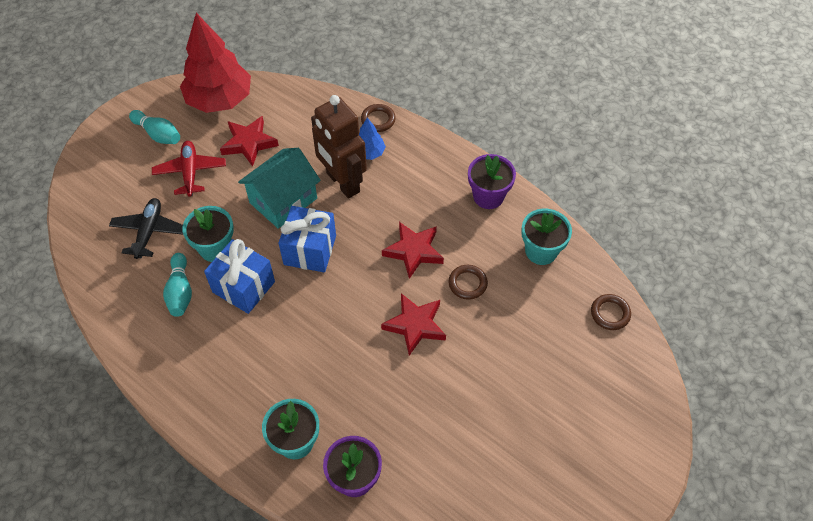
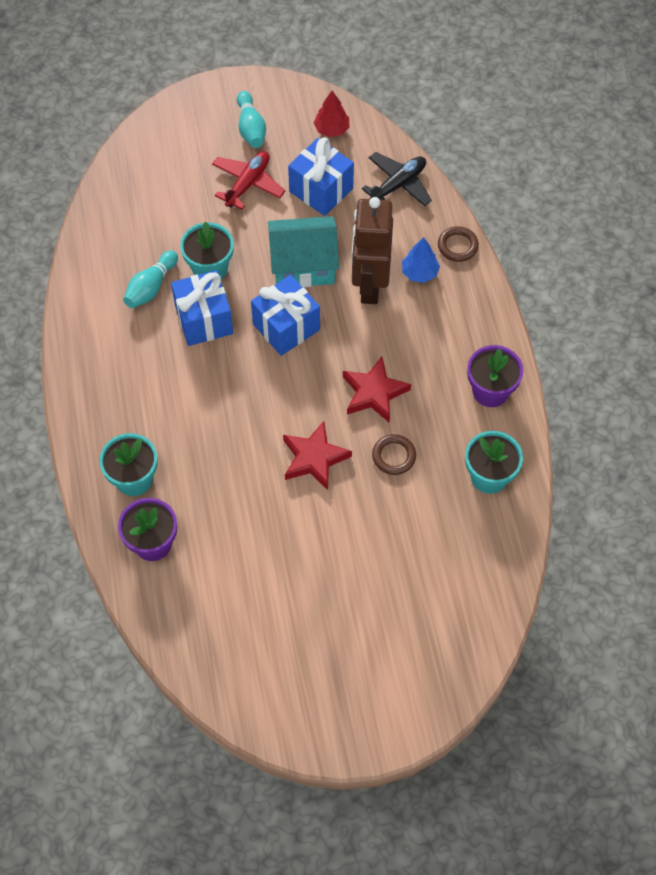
camera: 40 degrees right, 5 degrees up
black plane [109,198,183,259] -> black plane moved to [362,152,432,206]
red tree [180,13,251,113] -> red tree [314,91,349,137], size x0.45
red star [220,116,279,167] -> blue gift [288,137,354,216]
brown ring [591,294,631,330] -> none

